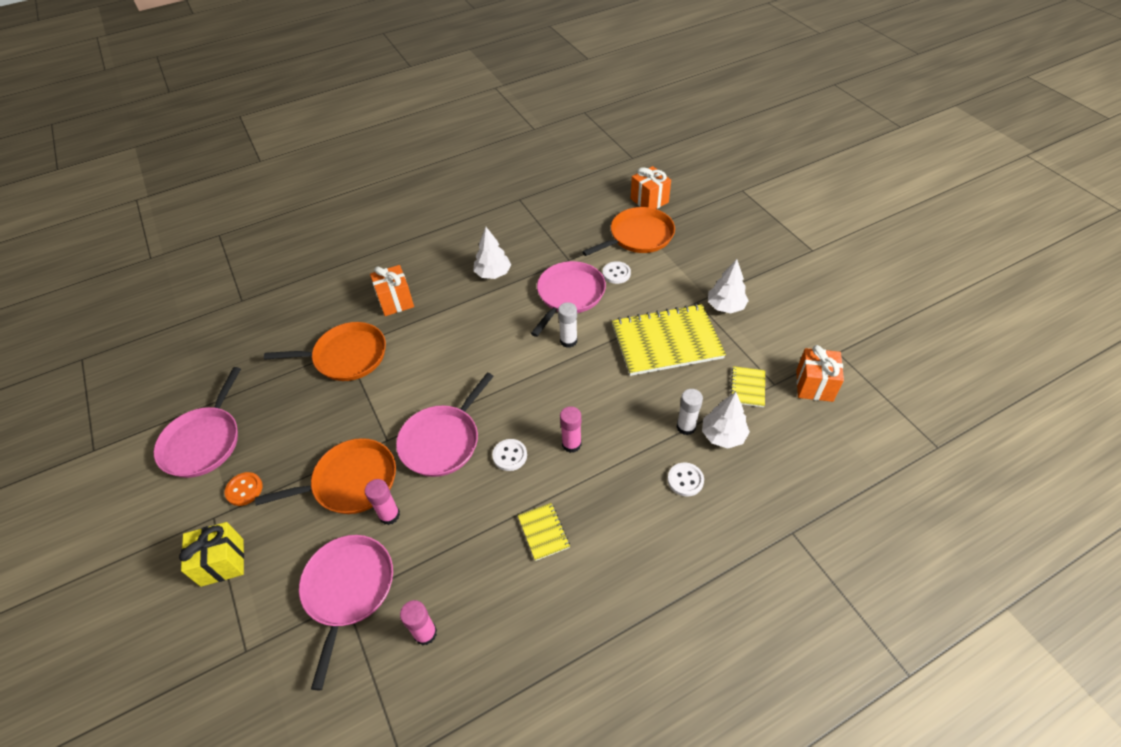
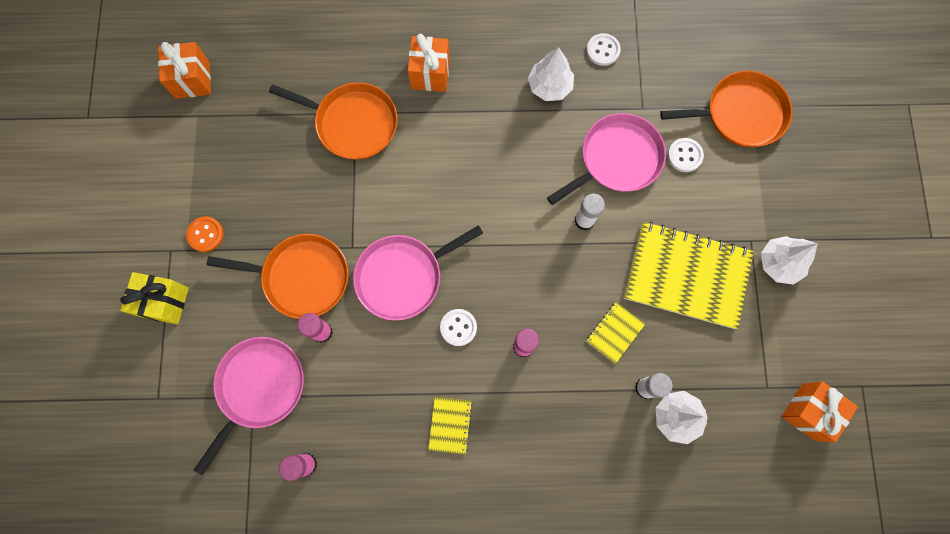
camera: 25 degrees right, 25 degrees up
pink pan [154,367,241,478] -> none
orange gift [631,166,671,209] -> orange gift moved to [158,42,211,99]
white button [668,463,704,496] -> white button moved to [586,33,621,66]
yellow notebook [730,366,765,407] -> yellow notebook moved to [586,302,645,364]

